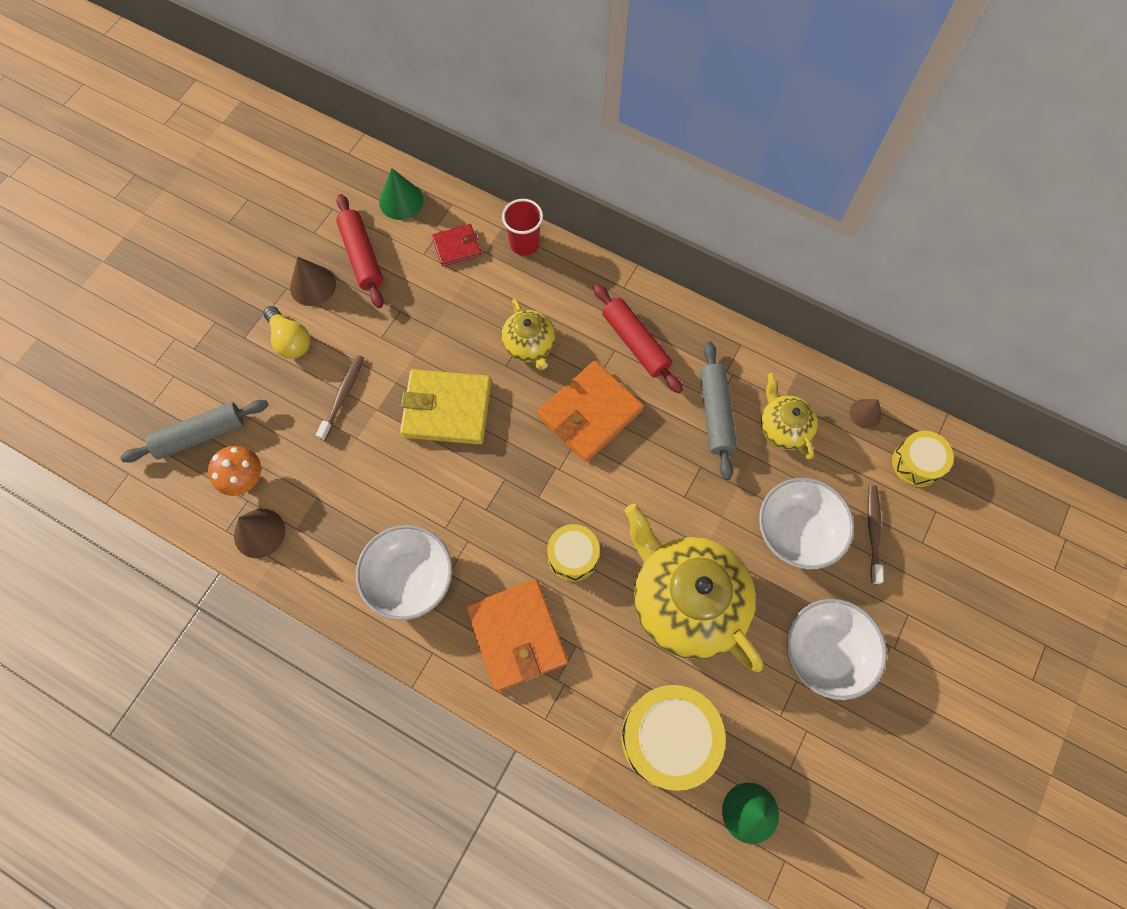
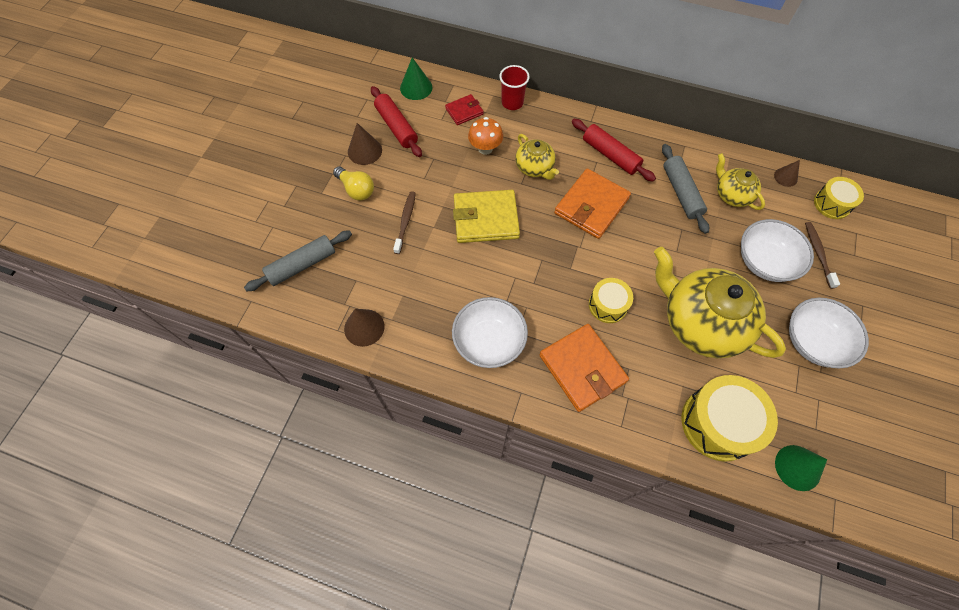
camera: 10 degrees left, 5 degrees down
orange mushroom [208,446,261,496] -> orange mushroom moved to [468,117,503,155]

